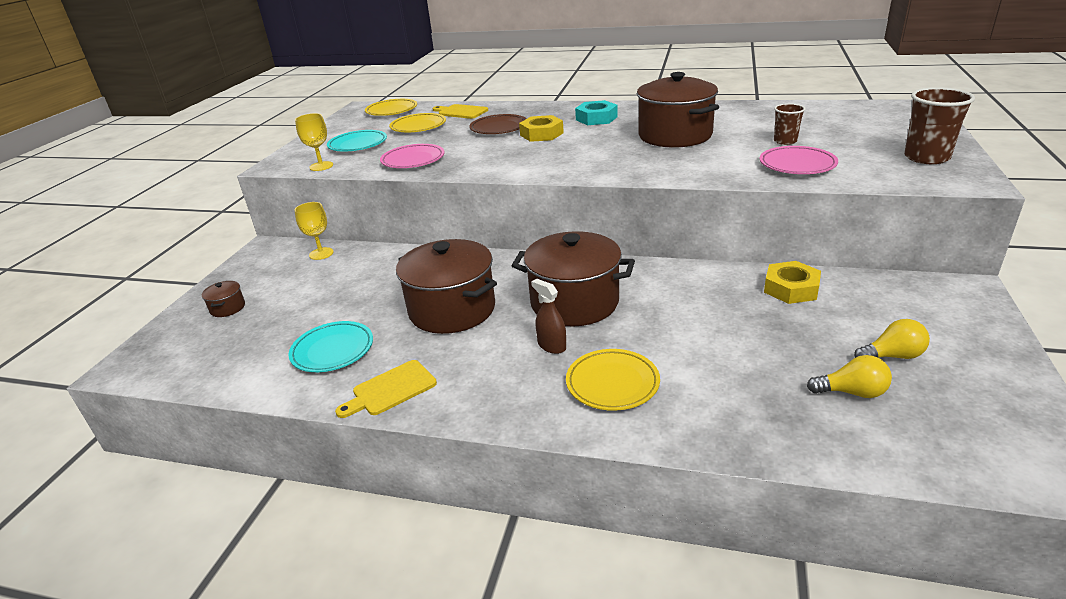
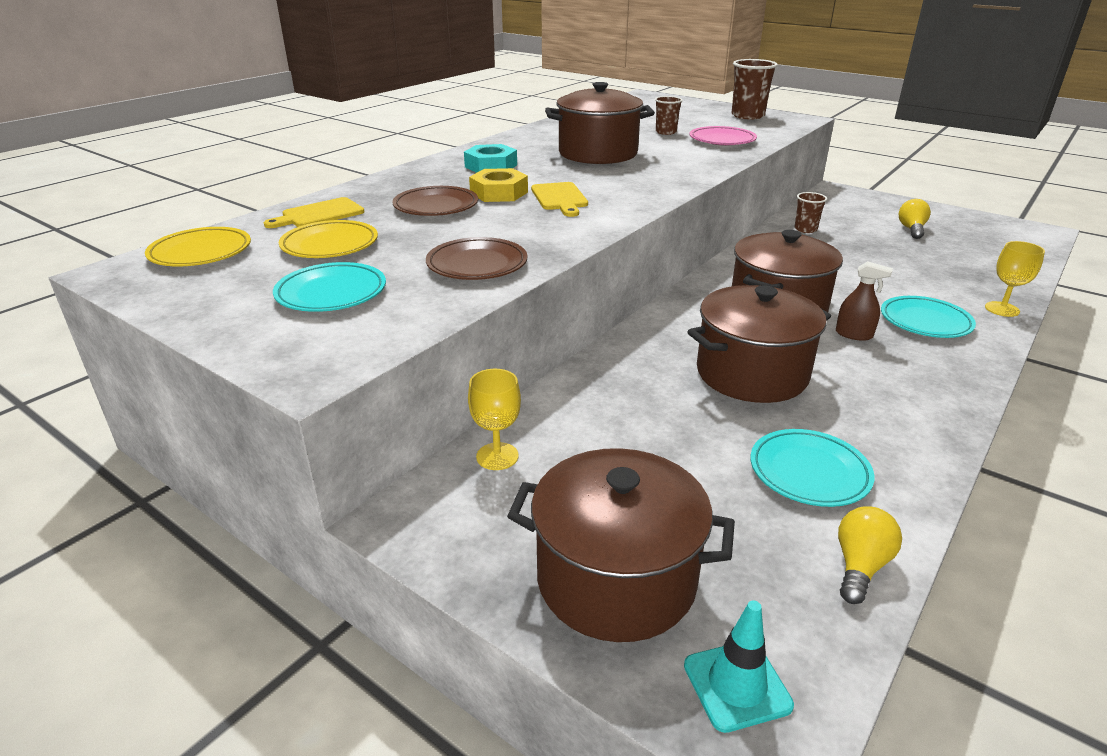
camera: 70 degrees left, 0 degrees up
brown pot [202,281,245,317] -> brown pot [507,448,735,642], size x2.44
yellow goblet [295,113,333,171] -> yellow goblet moved to [985,241,1045,317]
yellow cutting board [335,360,437,418] -> yellow cutting board moved to [531,182,588,217]
pink plate [380,144,444,168] -> brown plate [426,237,528,280]
brown spray bottle [531,279,566,354] -> brown spray bottle turned 135 degrees counterclockwise [836,261,893,341]
yellow plate [566,349,660,411] -> turquoise plate [881,296,976,338]
yellow nut [764,261,821,304] -> brown cup [795,192,827,233]
yellow light bulb [807,355,892,398] -> yellow light bulb moved to [838,506,902,604]
none -> turquoise traffic cone [684,601,794,733]

